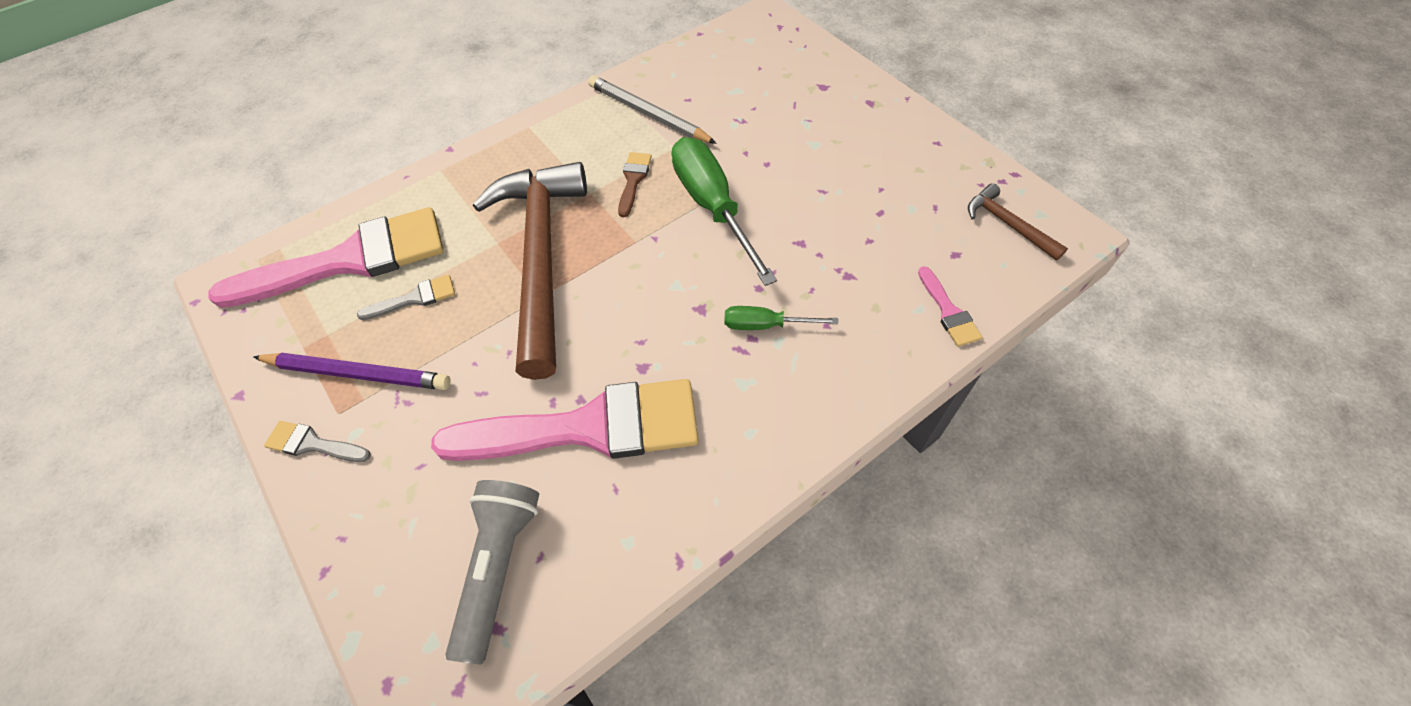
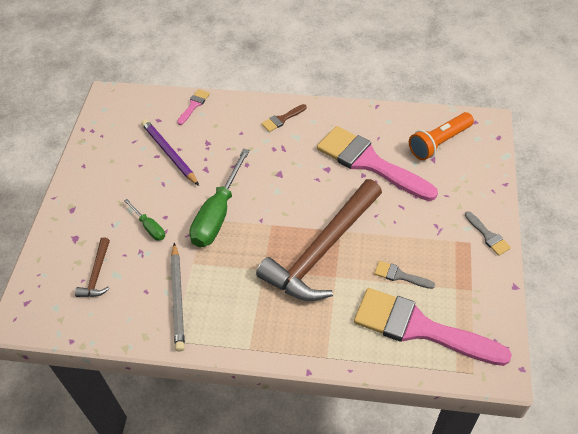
camera: 135 degrees left, 5 degrees down
purple pencil [253,353,450,390] -> purple pencil moved to [141,119,199,186]
grey flashlight [446,480,539,665] -> orange flashlight [409,112,474,160]
brown brush [618,152,652,217] -> brown brush moved to [261,104,307,132]
green screwdriver [725,306,838,330] -> green screwdriver moved to [124,199,165,241]
brown hammer [968,183,1068,261] -> brown hammer moved to [75,237,110,297]

